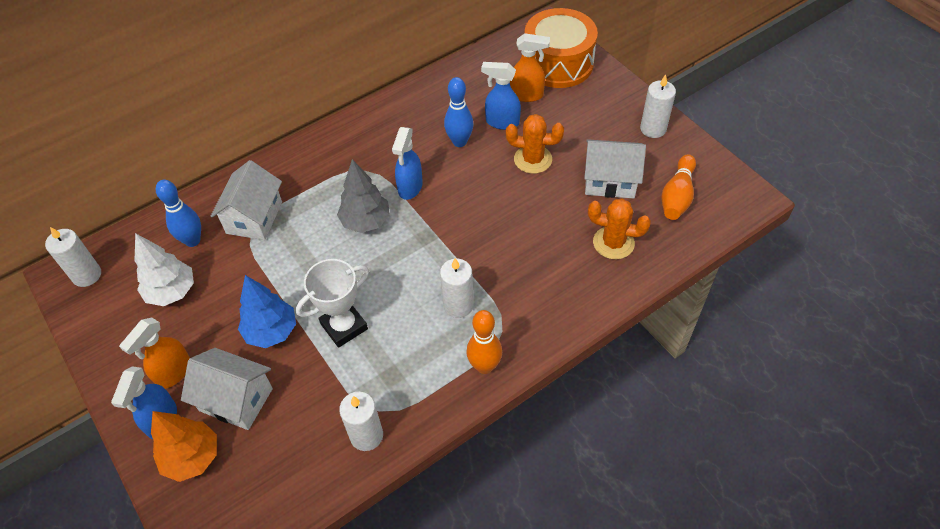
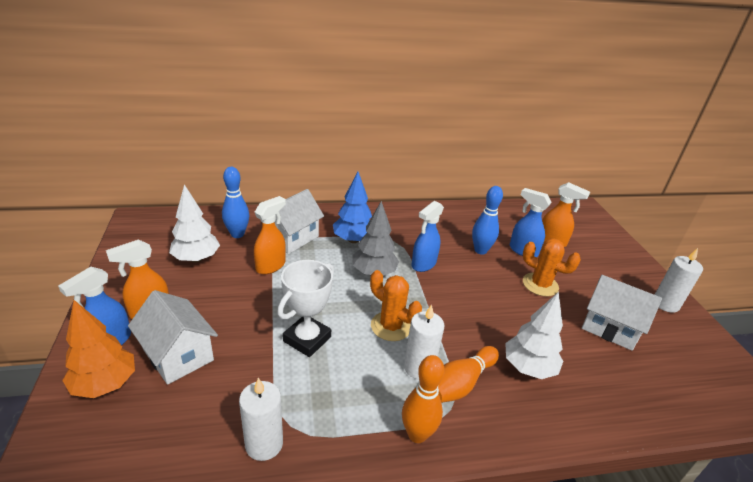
camera: 20 degrees right, 20 degrees down
white candle [45,227,101,287] -> none
blue tree [238,275,296,348] -> blue tree moved to [333,172,372,243]
white trophy [296,259,369,348] -> white trophy turned 45 degrees counterclockwise [277,260,334,357]
orange drum [525,8,598,88] -> none
orange cactus [588,199,651,259] -> orange cactus moved to [370,270,422,341]
orange bowling pin [661,154,696,220] -> orange bowling pin moved to [438,346,499,403]
none -> orange spray bottle [254,196,286,274]
none -> white tree [505,292,563,379]

